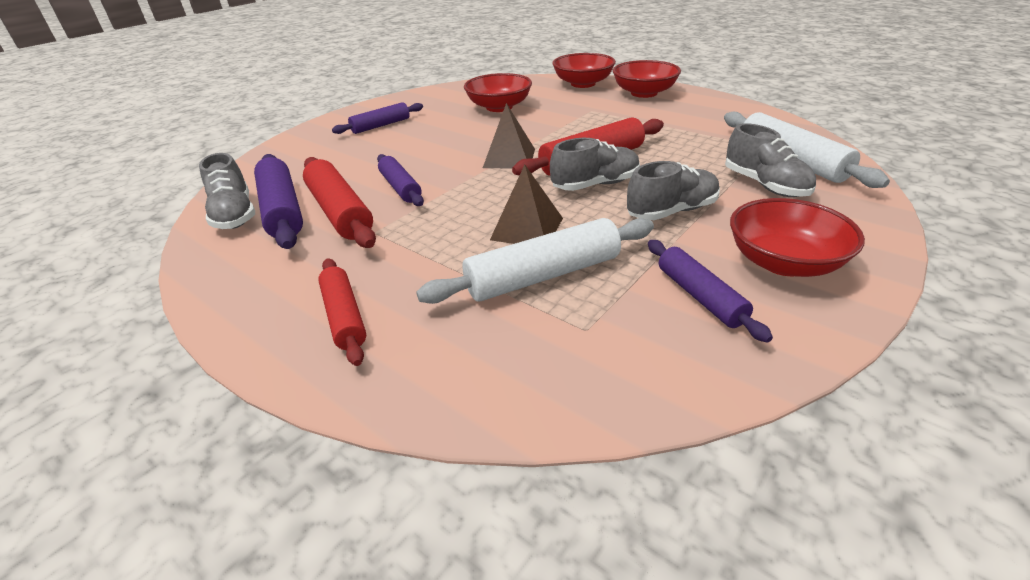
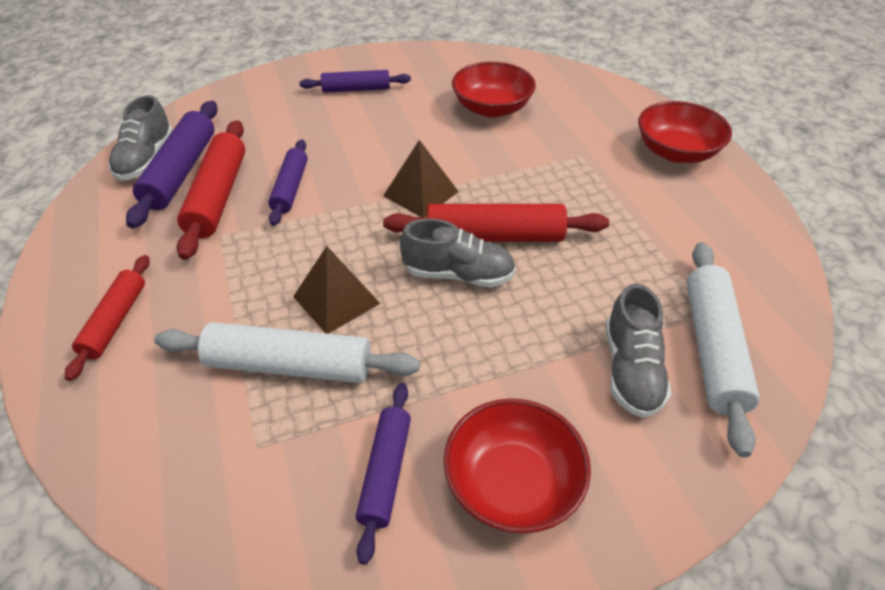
camera: 30 degrees right, 10 degrees up
red bowl [552,53,616,88] -> none
grey shoe [627,161,720,220] -> none

